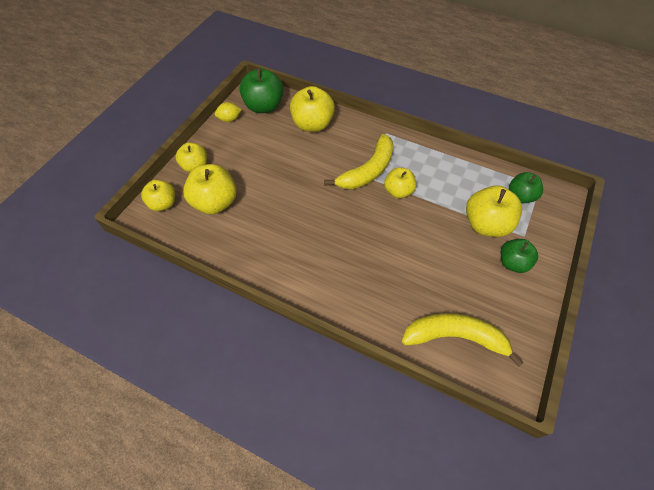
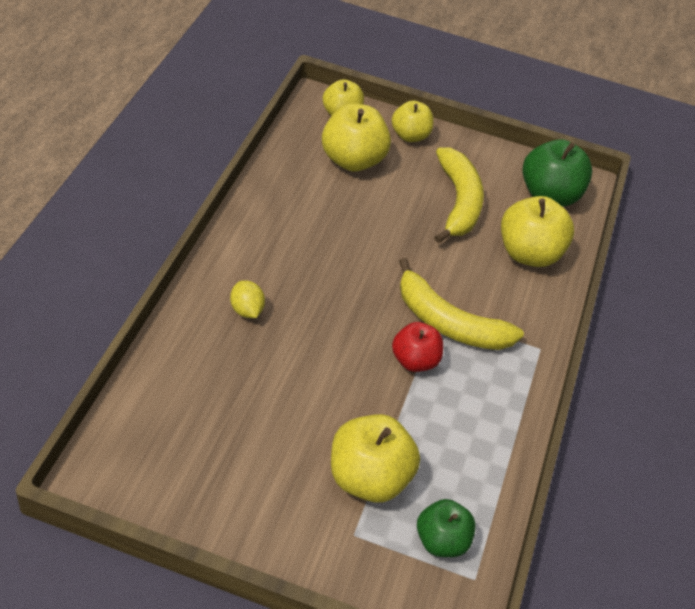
camera: 75 degrees right, 10 degrees down
yellow lemon [215,102,242,122] -> yellow lemon moved to [230,280,265,318]
yellow apple [384,167,416,198] -> red apple [392,322,443,372]
yellow banana [402,313,524,367] -> yellow banana moved to [434,147,484,243]
green apple [501,239,538,273] -> none

